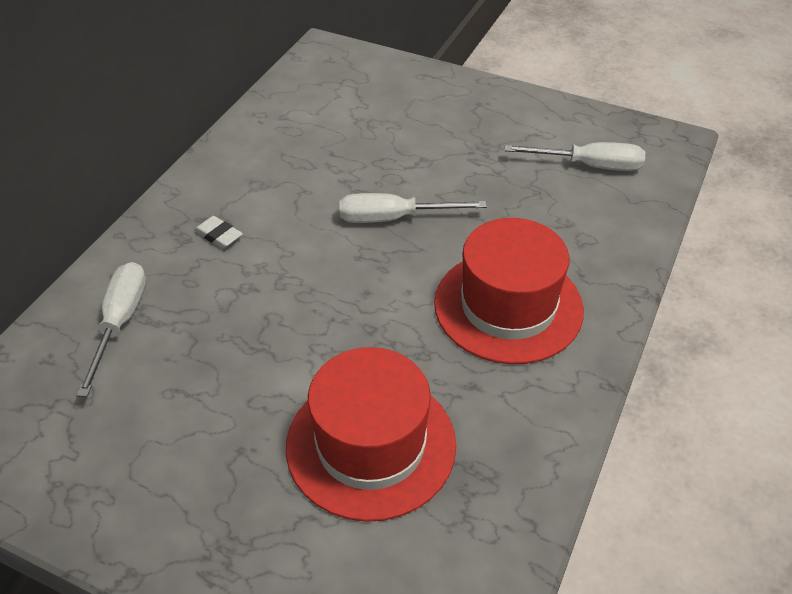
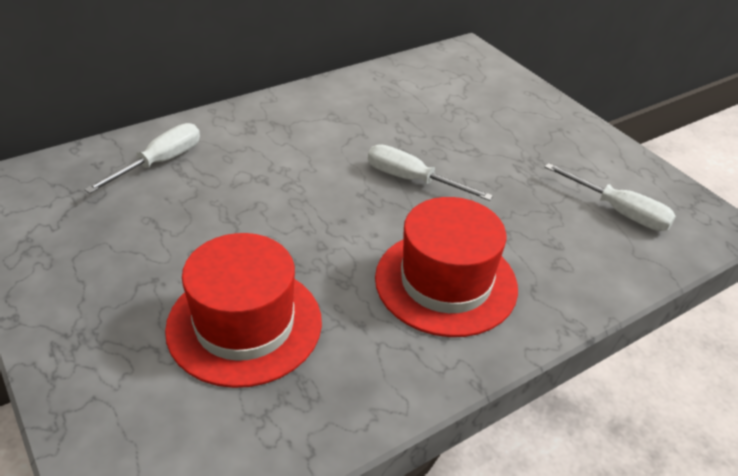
camera: 30 degrees right, 5 degrees down
white eraser [194,216,243,249] -> none

